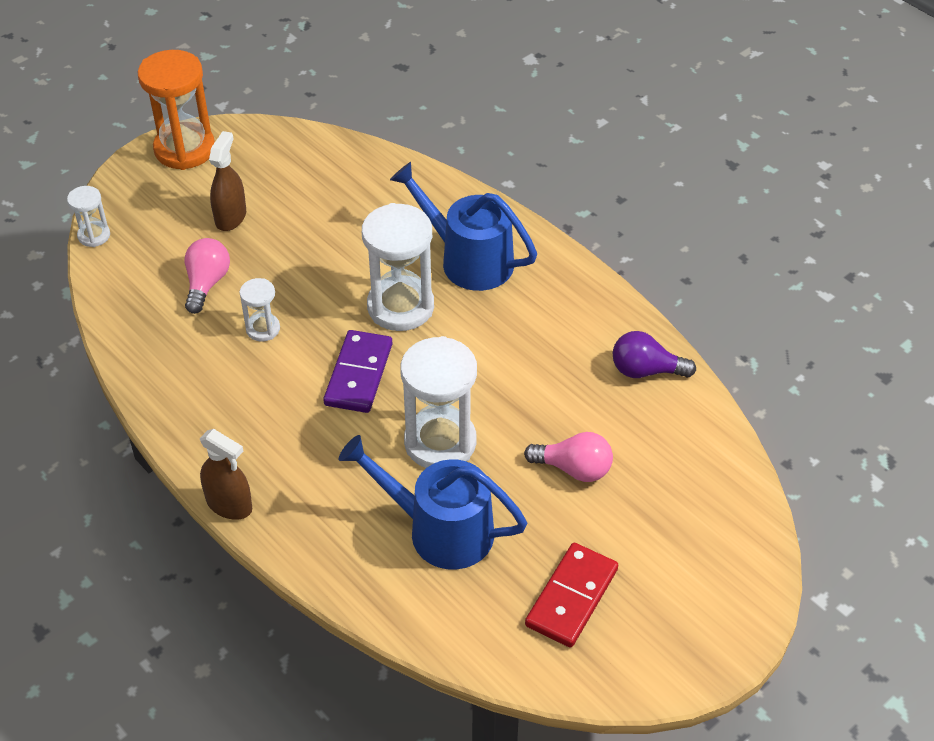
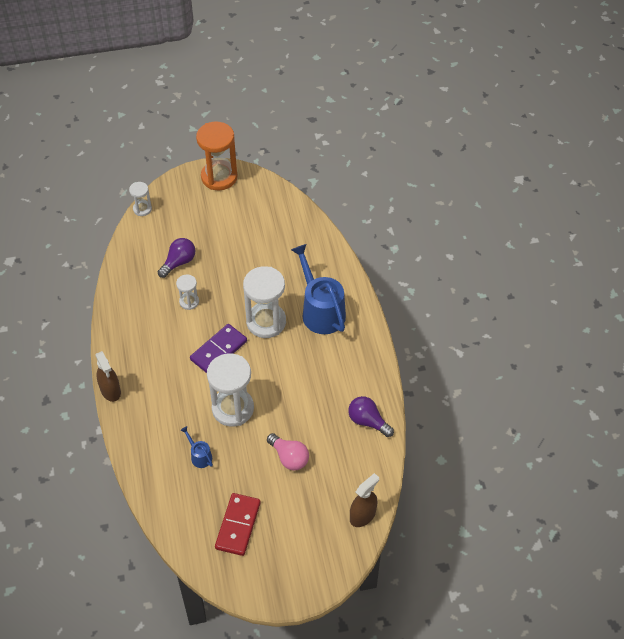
camera: 30 degrees right, 5 degrees up
pink light bulb [185,238,230,314] -> purple light bulb [158,238,195,278]
brown spray bottle [209,131,246,231] -> brown spray bottle moved to [350,473,379,527]
blue watering can [339,435,527,570] -> blue watering can [180,426,213,468], size x0.45
red domino [525,543,618,648] -> red domino turned 45 degrees counterclockwise [215,493,261,556]

